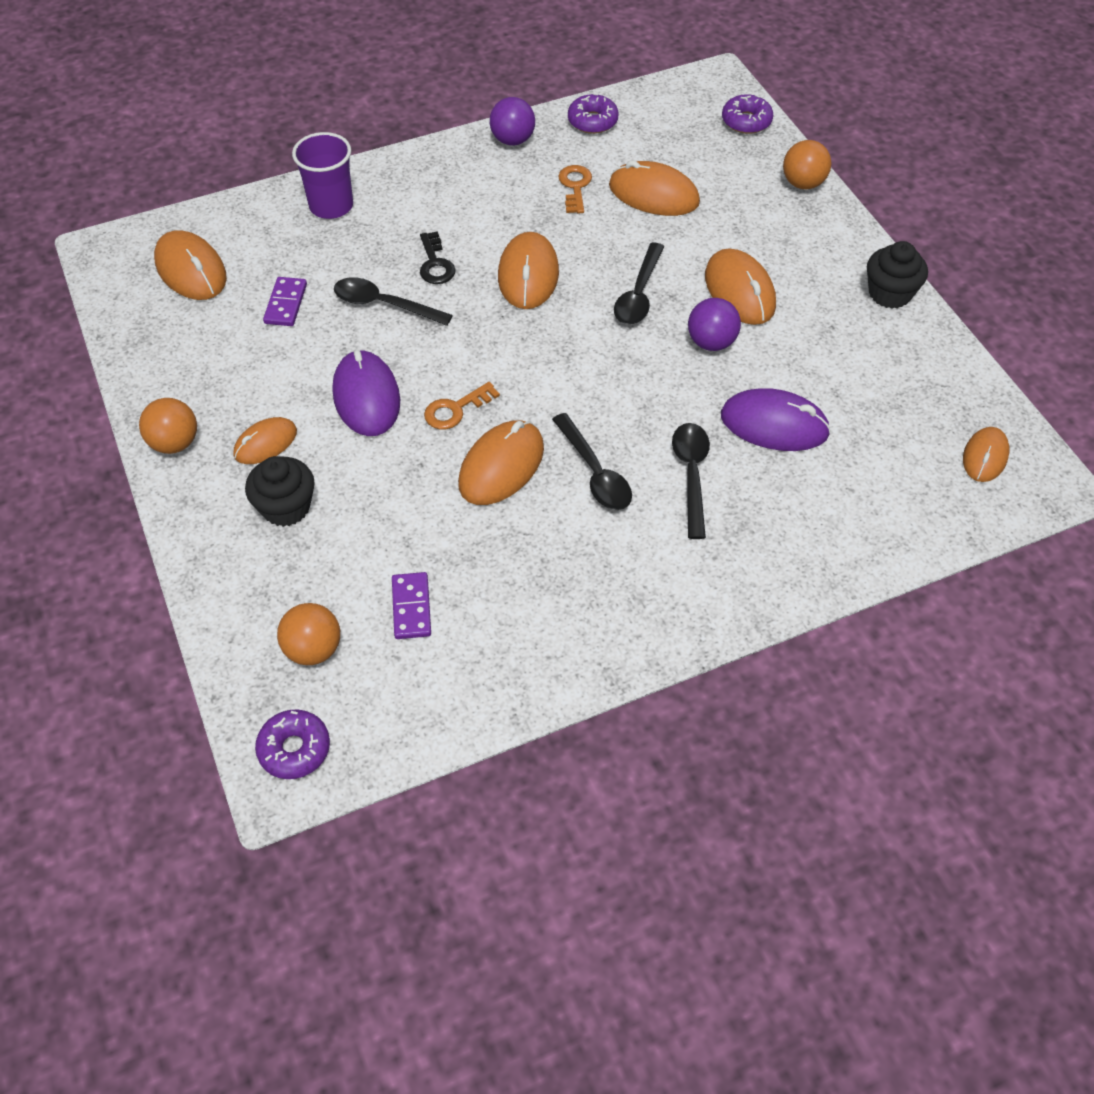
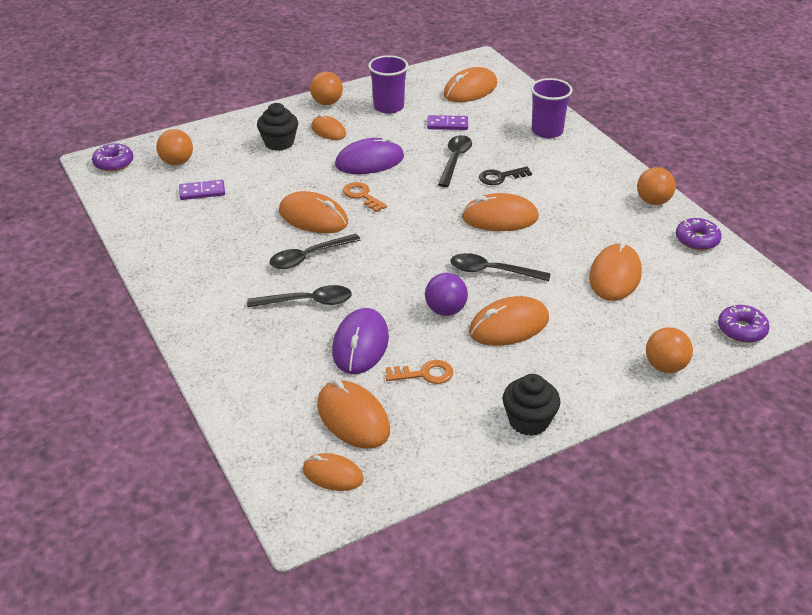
camera: 85 degrees right, 15 degrees down
purple ball [490,97,535,145] -> orange ball [637,167,676,205]
orange key [558,165,592,213] -> orange key moved to [385,360,453,384]
none -> orange mouse [317,379,390,449]
none -> purple cup [368,55,408,114]

